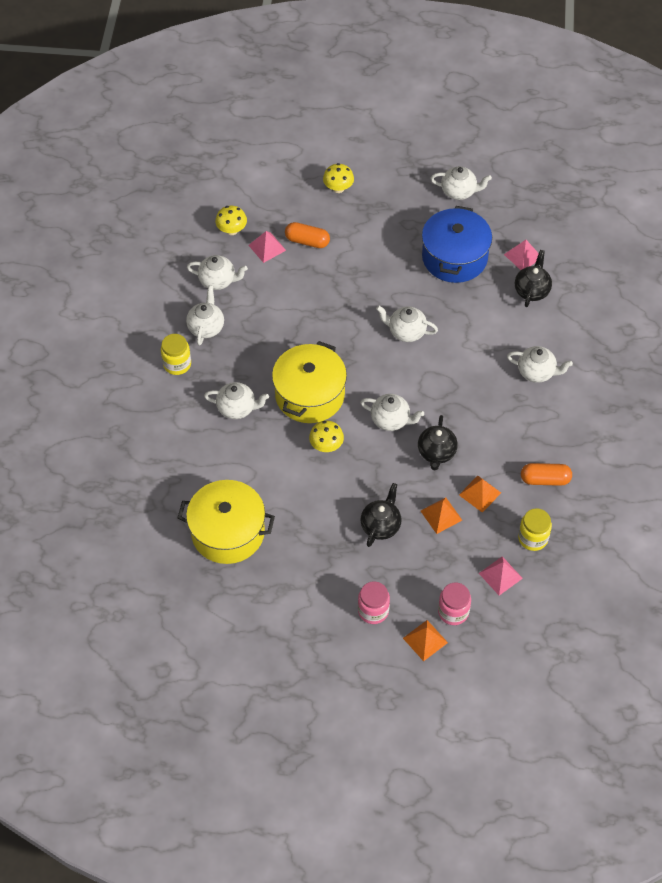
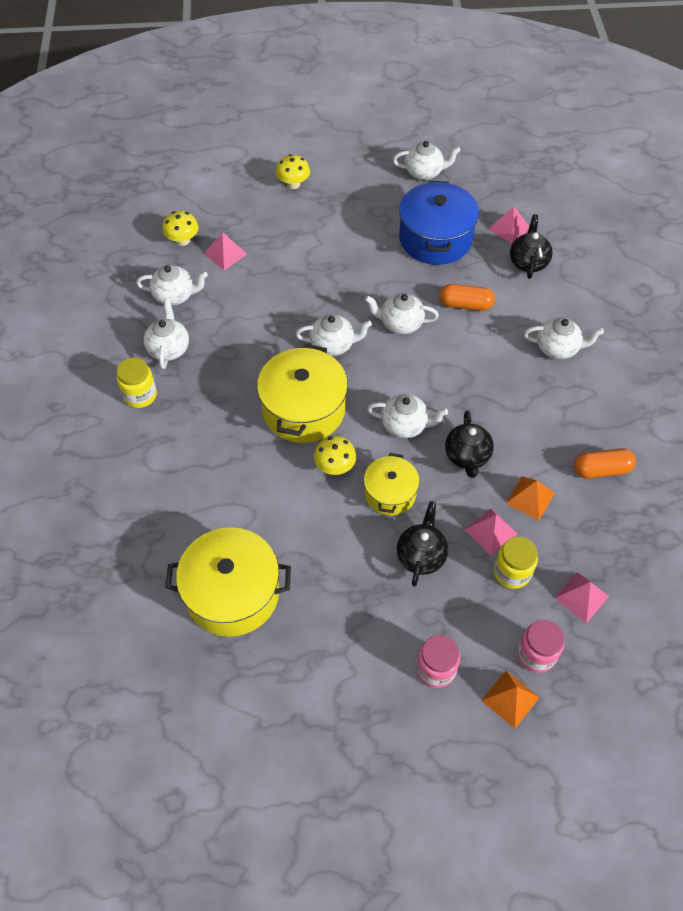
camera: 10 degrees left, 0 degrees up
white teapot [204,382,269,419] -> white teapot moved to [296,314,372,356]
orange capsule [285,222,330,248] -> orange capsule moved to [439,284,495,311]
orange pyramid [421,497,462,534] -> pink pyramid [464,509,517,556]
yellow jar [518,508,552,551] -> yellow jar moved to [494,536,538,589]
none -> yellow pot [364,453,420,516]

